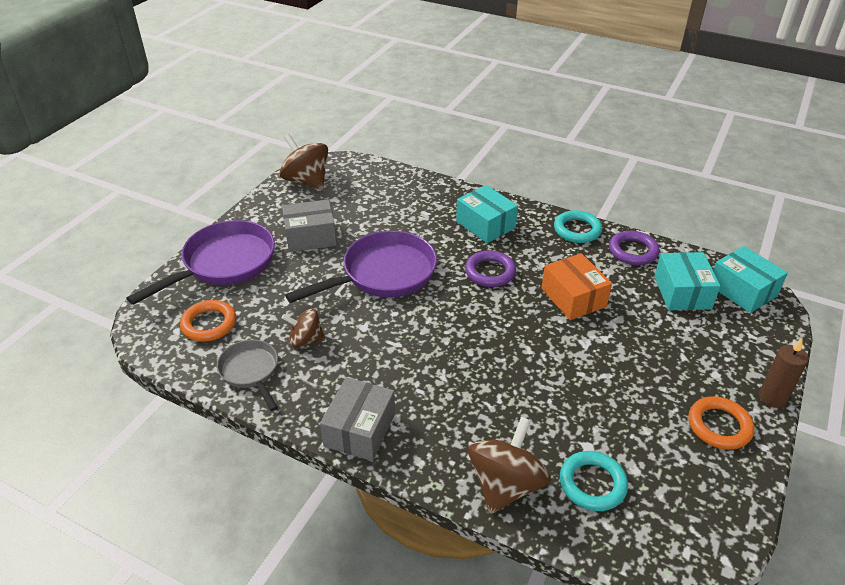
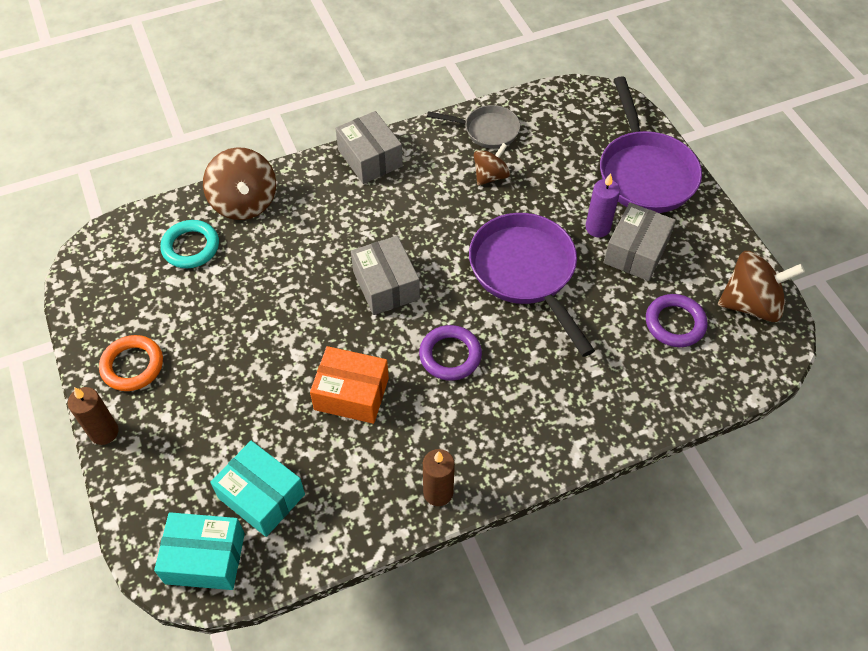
camera: 130 degrees right, 15 degrees up
orange ring [180,300,236,342] -> none
purple pan [285,231,437,303] -> purple pan turned 150 degrees clockwise [469,213,595,357]
turquoise box [456,185,518,243] -> none
turquoise ring [554,210,602,243] -> brown candle [423,449,455,506]
purple ring [609,231,659,265] -> purple ring moved to [646,294,708,347]
none -> grey box [351,236,420,315]
none -> purple candle [585,173,620,237]

